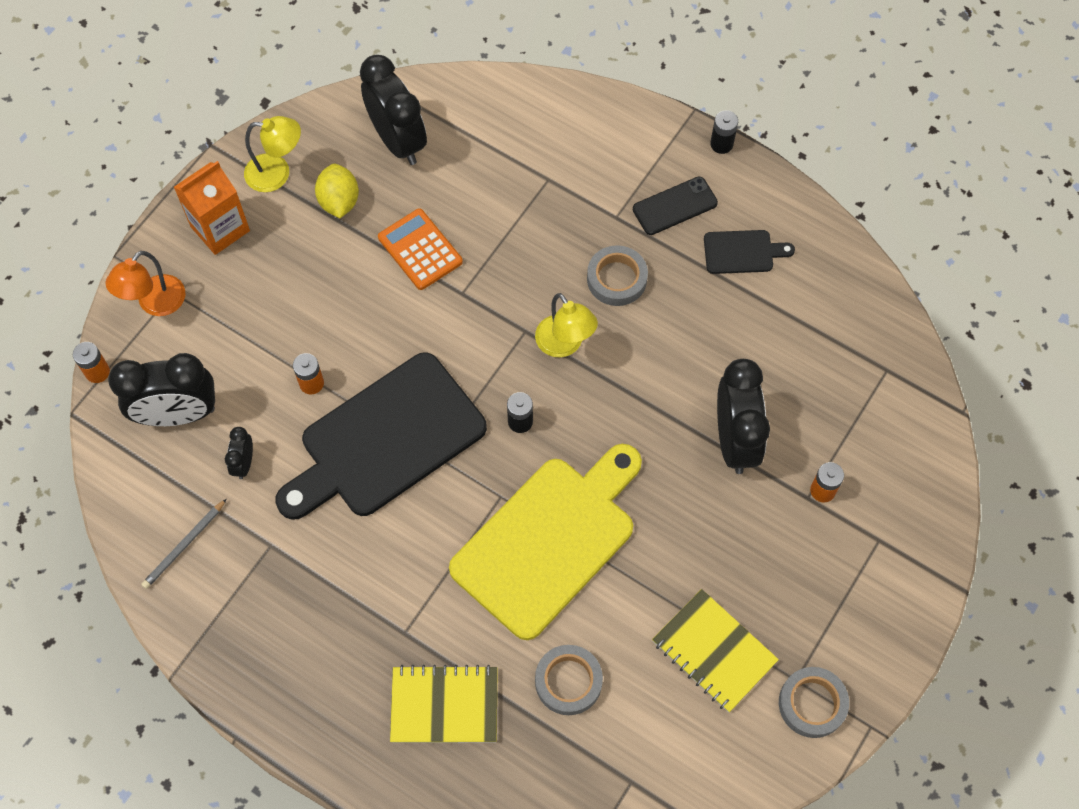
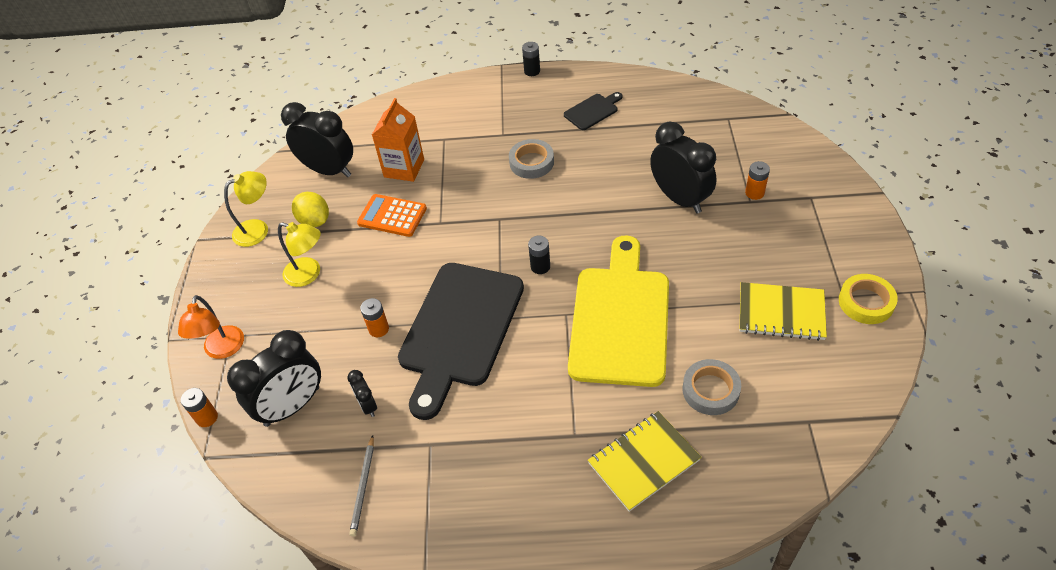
camera: 30 degrees left, 15 degrees down
orange carton [174,161,250,255] -> orange carton moved to [372,98,424,182]
yellow lamp [535,293,598,357] -> yellow lamp moved to [278,222,321,287]
black phone [633,177,718,235] -> none
grey tape [779,667,849,738] -> yellow tape [839,274,898,324]

